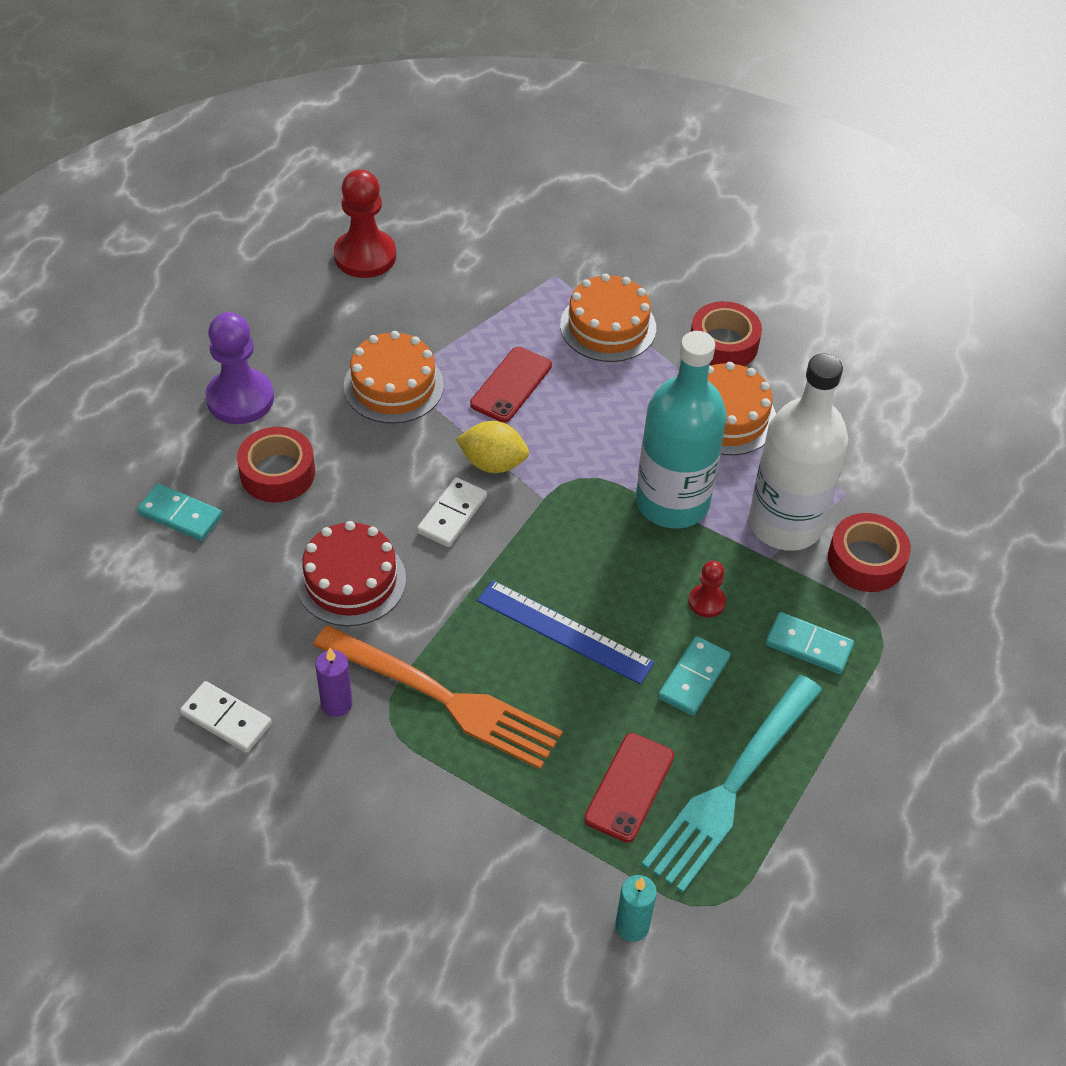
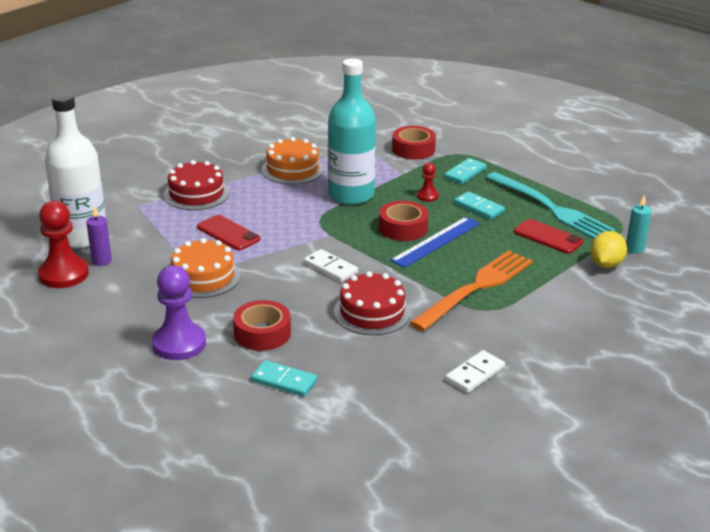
camera: 75 degrees left, 20 degrees down
turquoise domino [137,484,222,541] -> turquoise domino turned 75 degrees clockwise [251,360,317,397]
purple candle [315,648,353,717] -> purple candle moved to [86,205,112,266]
yellow lemon [456,421,529,473] -> yellow lemon moved to [590,231,627,268]
orange cake [560,273,656,362] -> red cake [164,160,229,210]
red tape [691,301,762,366] -> red tape moved to [379,201,428,241]
white bottle [749,354,848,551] -> white bottle moved to [45,93,106,248]

